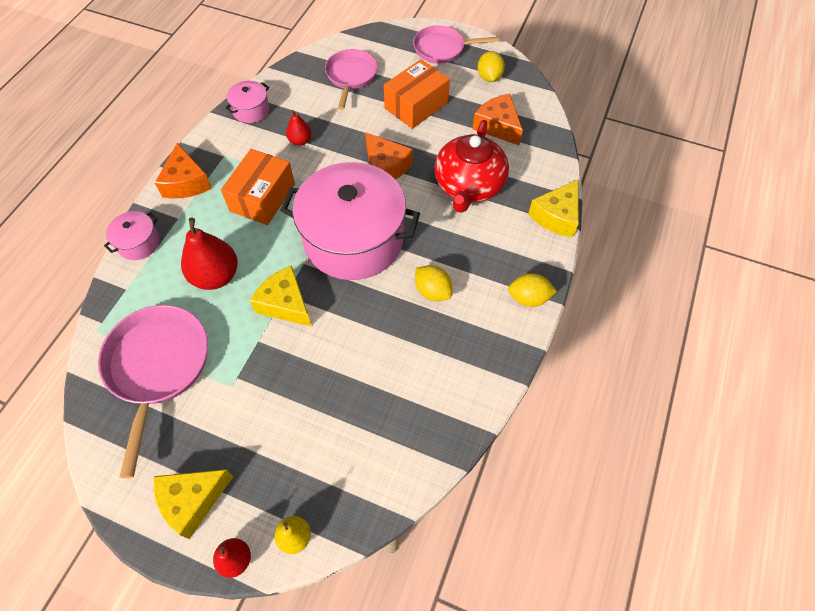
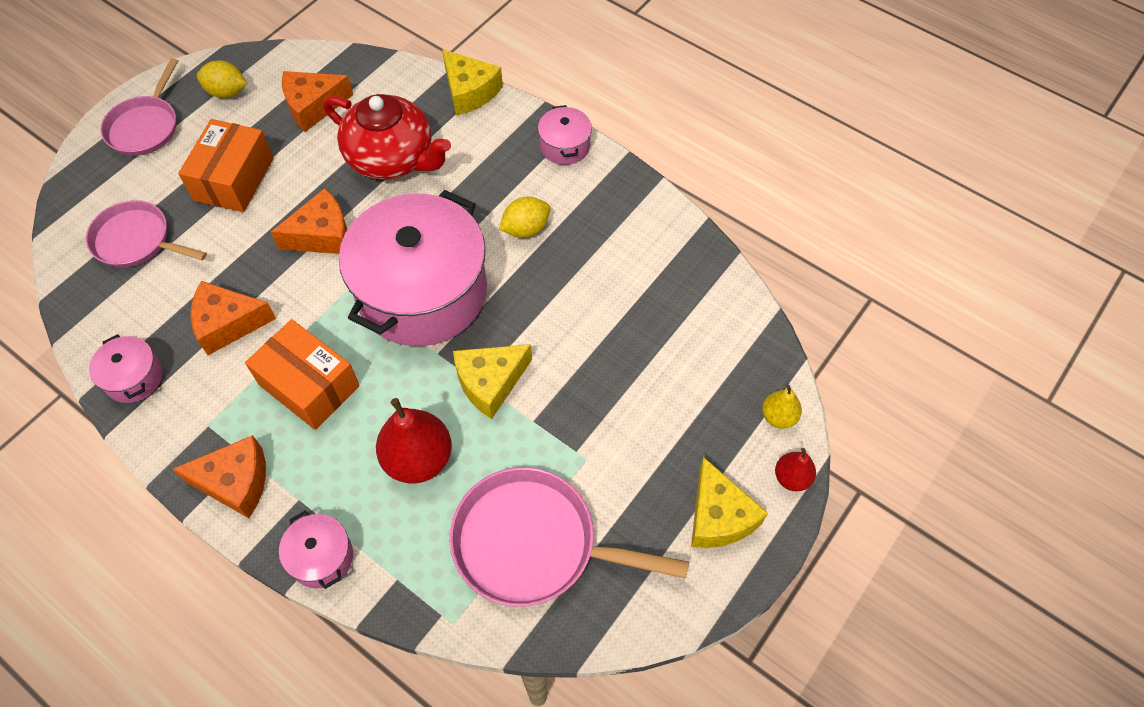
camera: 75 degrees left, 0 degrees up
red pear [286,110,312,146] -> orange cheese [191,281,276,355]
orange box [384,59,450,129] -> orange box turned 45 degrees clockwise [178,119,274,212]
yellow lemon [508,273,557,307] -> pink pot [538,105,592,165]

